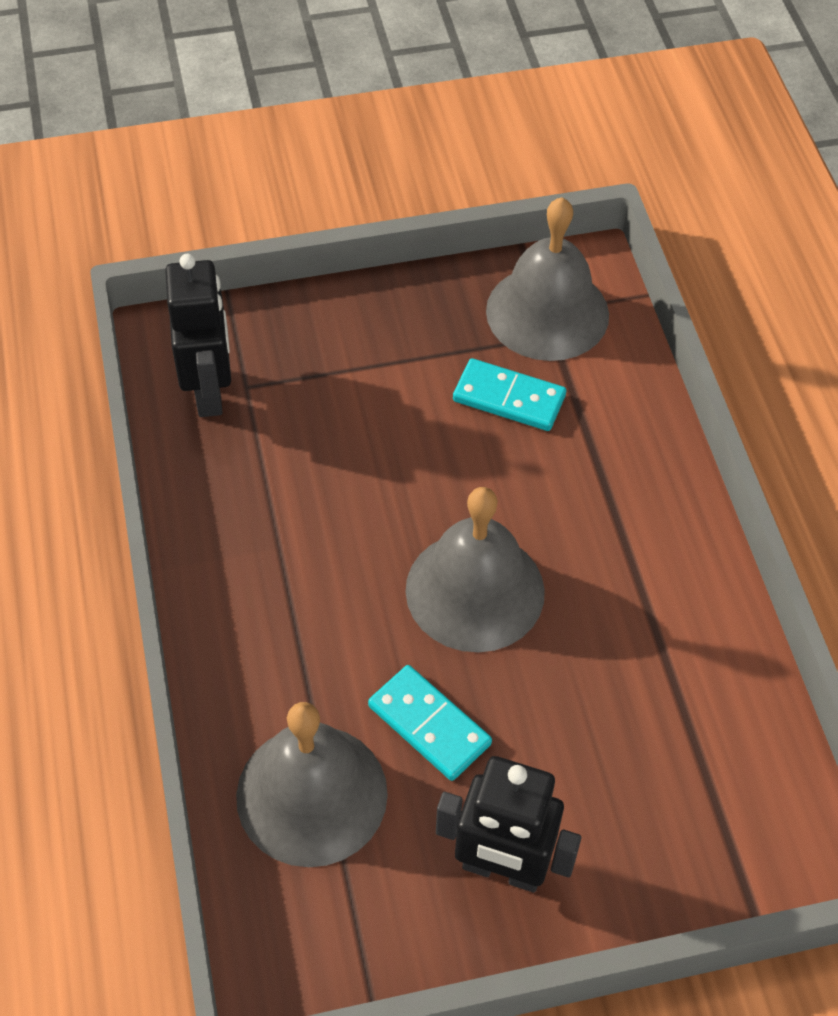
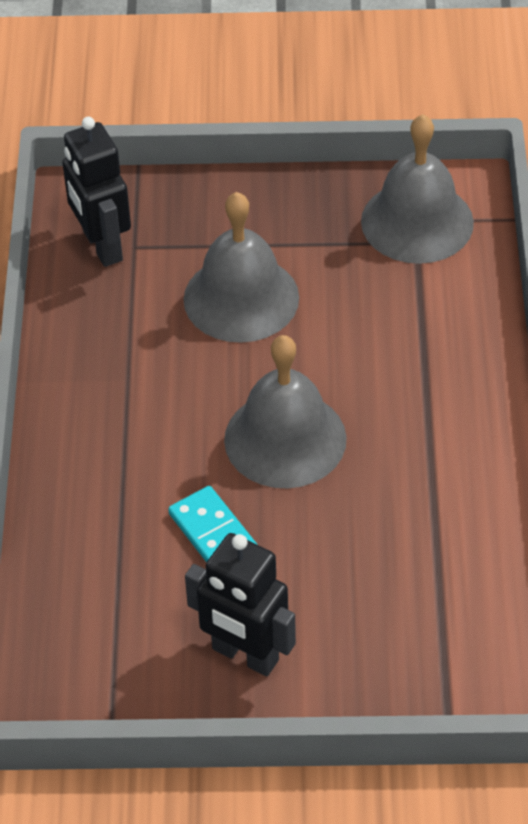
camera: 15 degrees right, 5 degrees down
black robot [165,254,231,417] -> black robot turned 150 degrees clockwise [62,117,131,267]
grey bell [236,702,388,867] -> grey bell moved to [183,192,299,343]
turquoise domino [453,358,566,431] -> none

